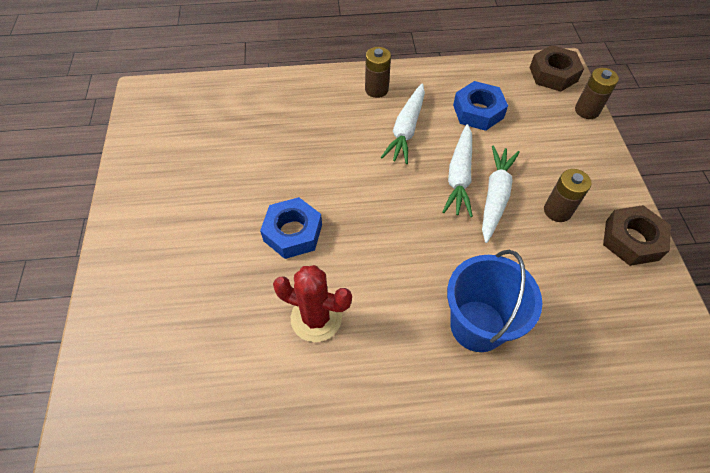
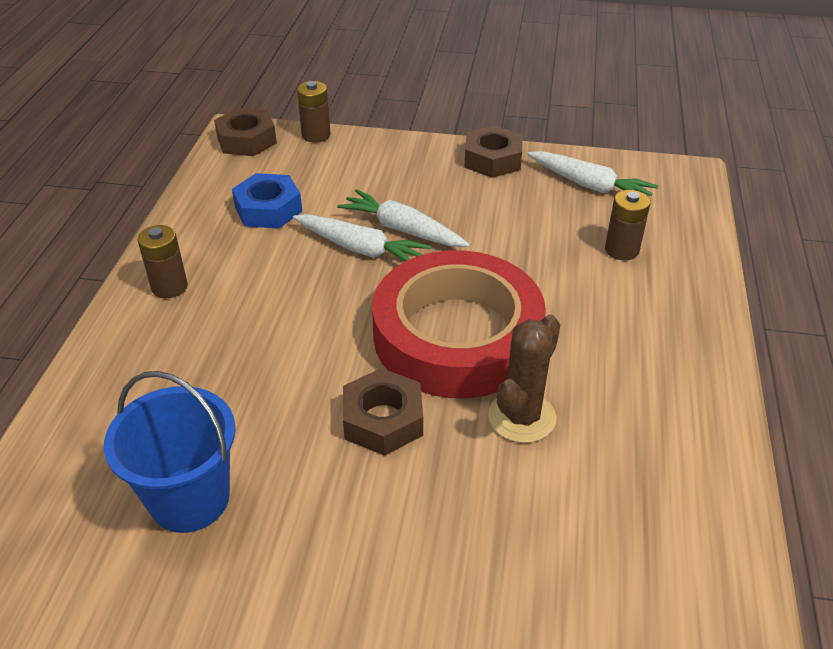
camera: 75 degrees left, 15 degrees down
blue nut [260,197,322,259] -> brown nut [343,368,423,456]
red cactus [273,265,352,342] -> brown cactus [488,315,560,443]
white carrot [381,83,425,164] -> white carrot moved to [527,151,658,196]
blue bucket [447,250,542,352] -> blue bucket moved to [104,371,236,533]
brown battery [544,169,592,222] -> brown battery moved to [605,190,650,260]
none -> red tape [372,250,546,398]

